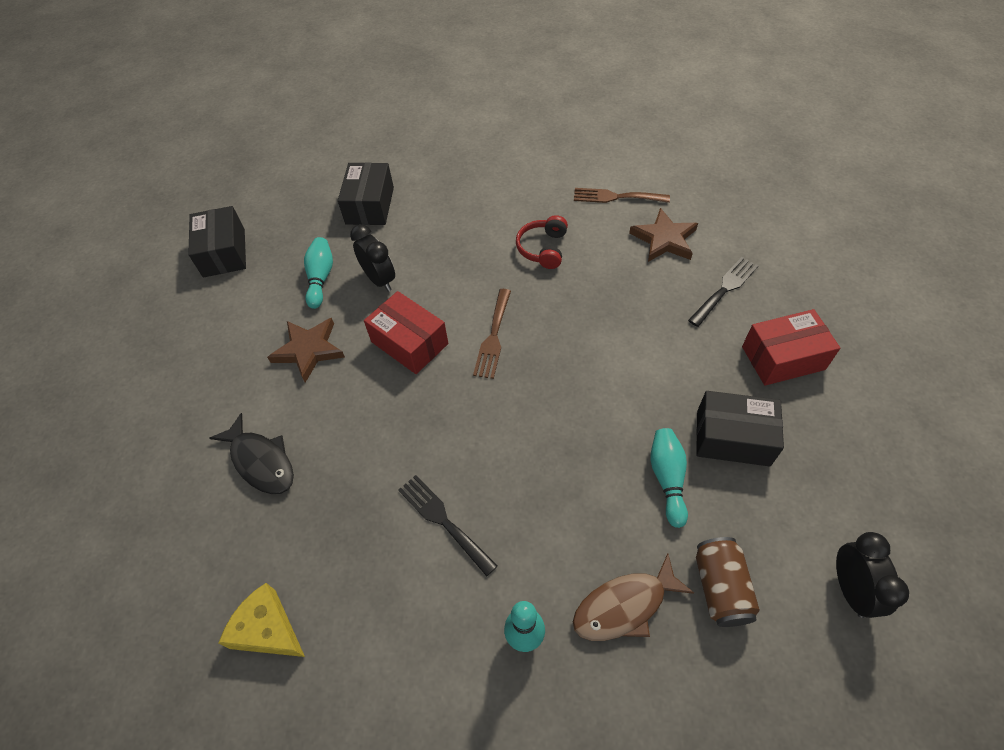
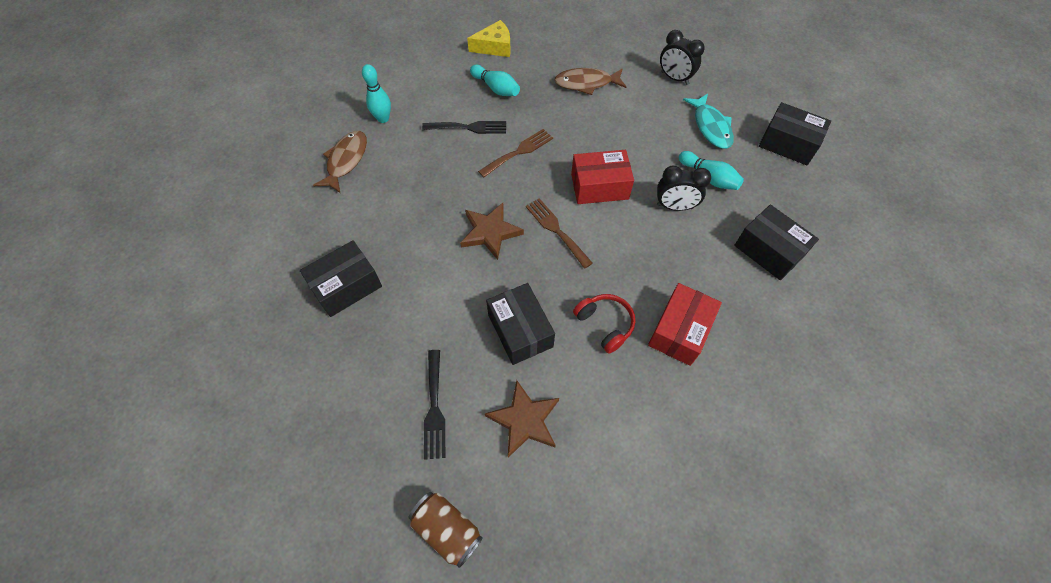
camera: 130 degrees right, 5 degrees up
black fish [209,413,294,494] -> brown fish [554,68,626,95]
brown star [267,318,345,383] -> brown star moved to [460,203,524,260]
brown fork [574,188,670,203] -> brown fork moved to [478,129,553,177]
turquoise bowling pin [650,428,688,528] -> turquoise bowling pin moved to [470,65,520,96]
brown can [696,537,760,627] -> brown can moved to [409,492,483,568]
red box [742,309,840,386] -> red box moved to [648,283,722,366]
black clock [836,532,909,618] -> black clock moved to [660,30,705,85]
none -> black box [486,283,555,365]
none -> turquoise fish [683,94,734,149]

